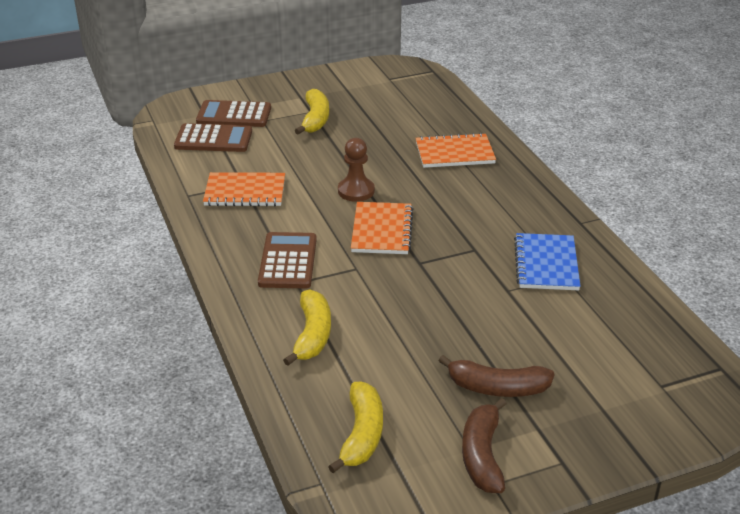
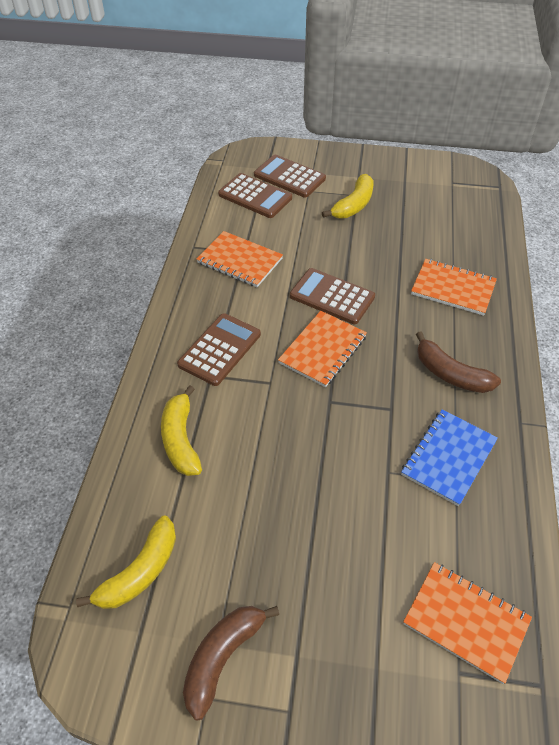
camera: 30 degrees right, 15 degrees up
yellow banana [283,290,331,366] -> yellow banana turned 135 degrees clockwise [161,385,202,476]
brown pawn [338,138,375,202] -> brown calculator [290,268,375,324]
brown banana [439,355,555,397] -> brown banana moved to [416,332,501,393]
none -> orange notebook [403,562,532,684]

